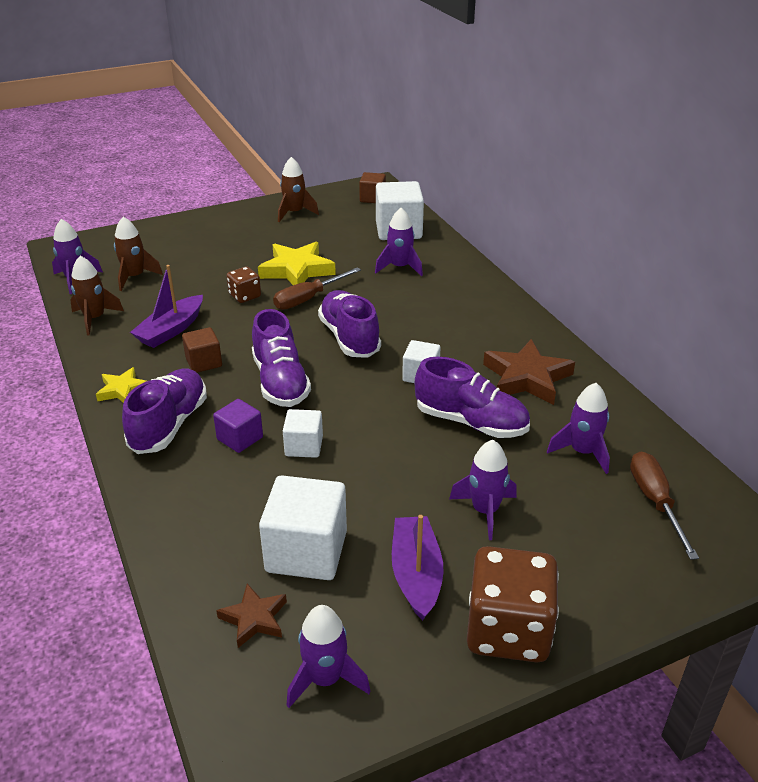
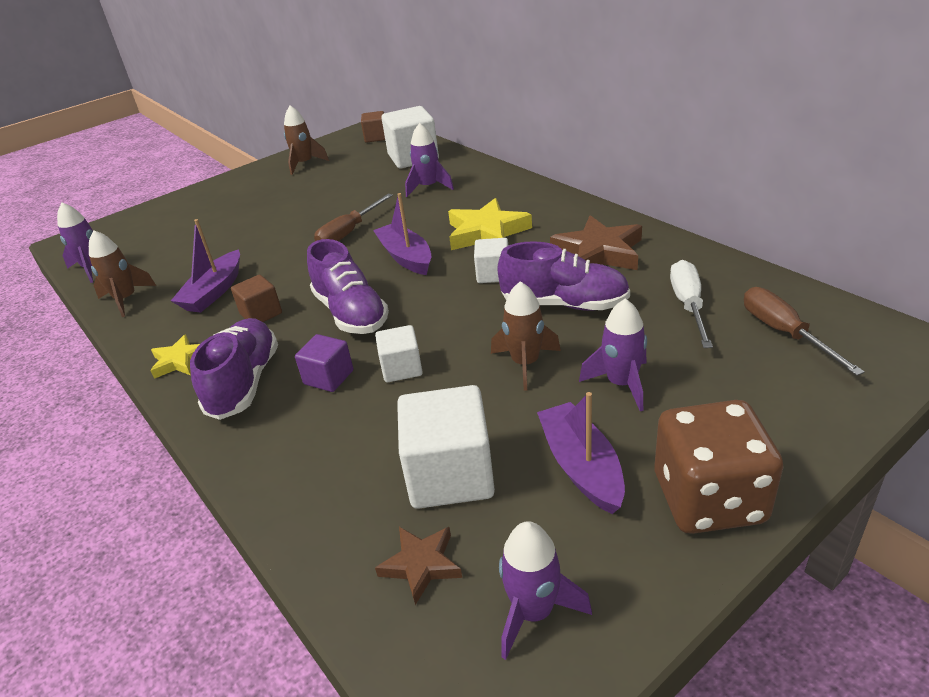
camera: 10 degrees left, 0 degrees up
brown rocket [114,217,163,291] -> brown rocket moved to [491,281,561,391]
brown dice [227,266,261,303] -> none
yellow star [258,242,336,285] -> yellow star moved to [448,198,532,250]
purple shoe [318,290,381,358] -> purple boat [373,193,431,275]
purple rocket [547,383,610,474] -> white screwdriver [670,260,713,348]

